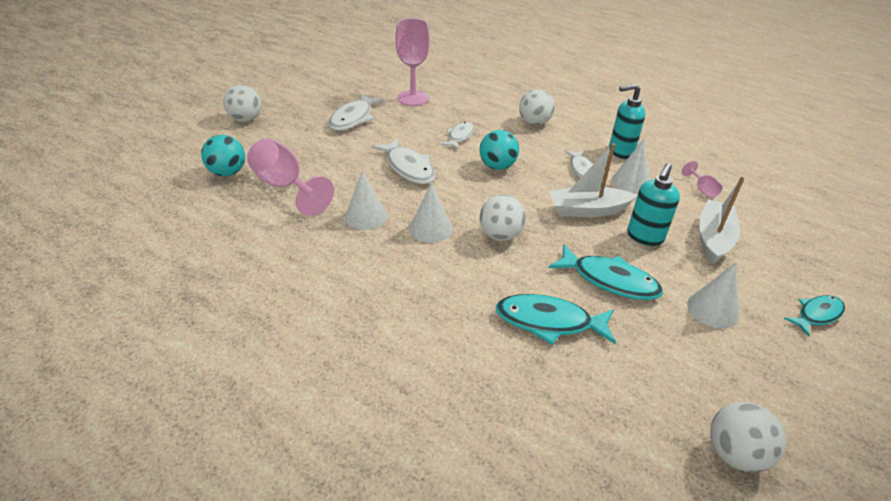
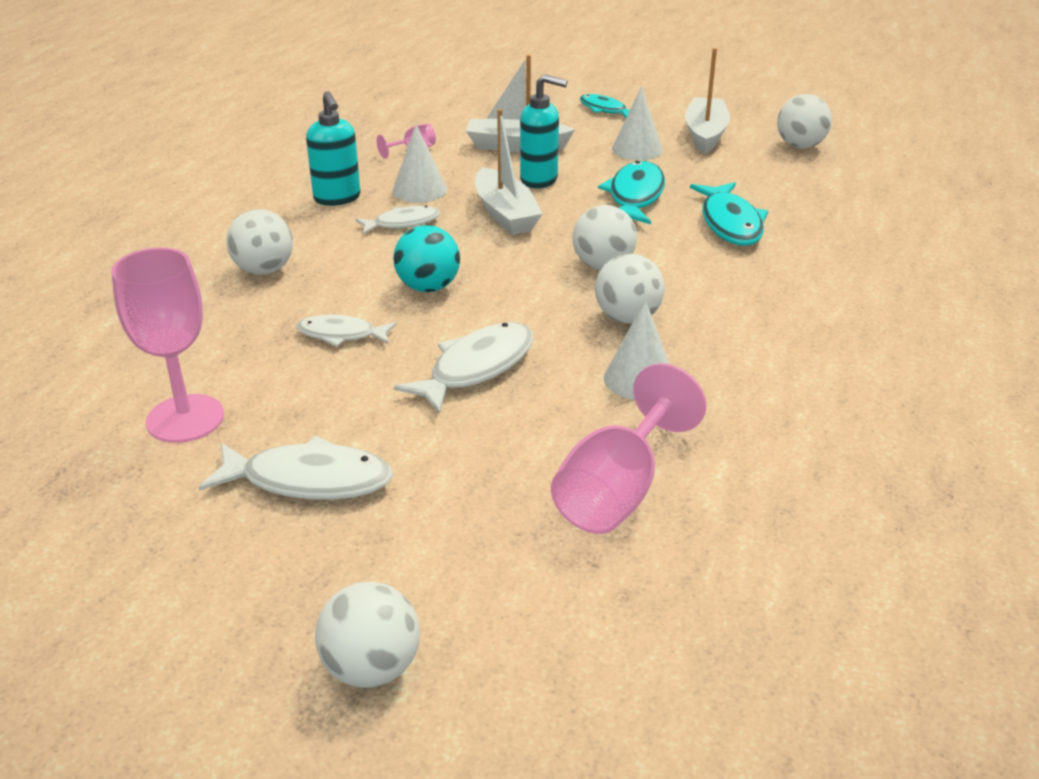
camera: 105 degrees left, 5 degrees down
turquoise ball [201,135,245,176] -> none
white cone [409,183,452,243] -> white ball [595,254,665,323]
none -> white boat [685,48,730,154]

